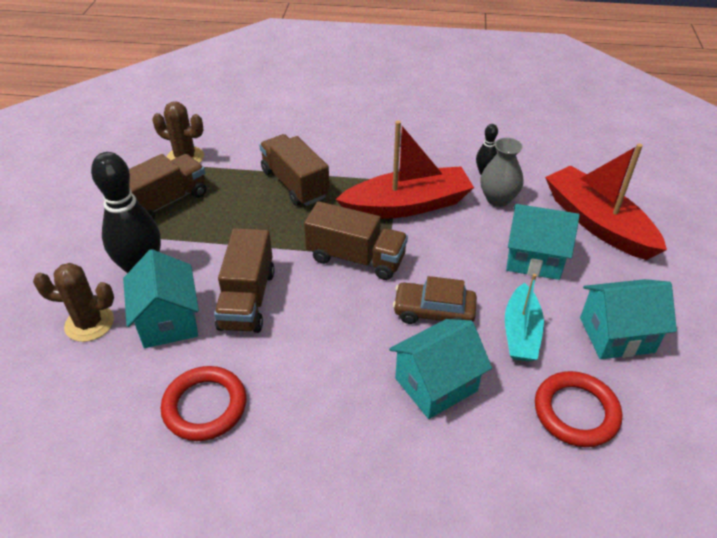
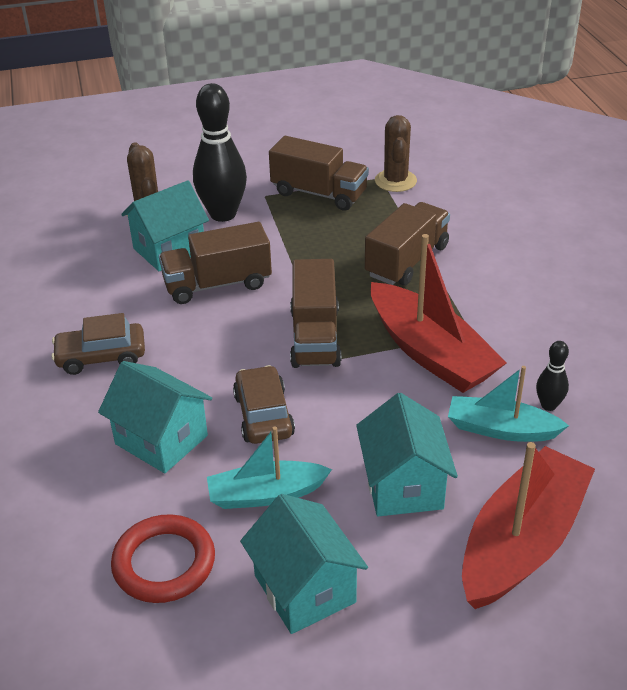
camera: 70 degrees right, 5 degrees down
red ring [161,366,246,441] -> none
grey vase [480,138,523,207] -> turquoise boat [448,366,569,442]
none -> brown car [51,313,145,375]

